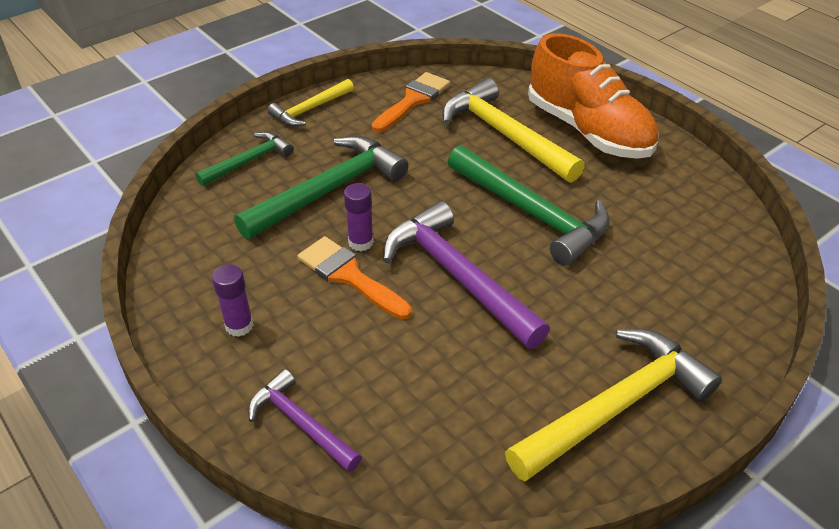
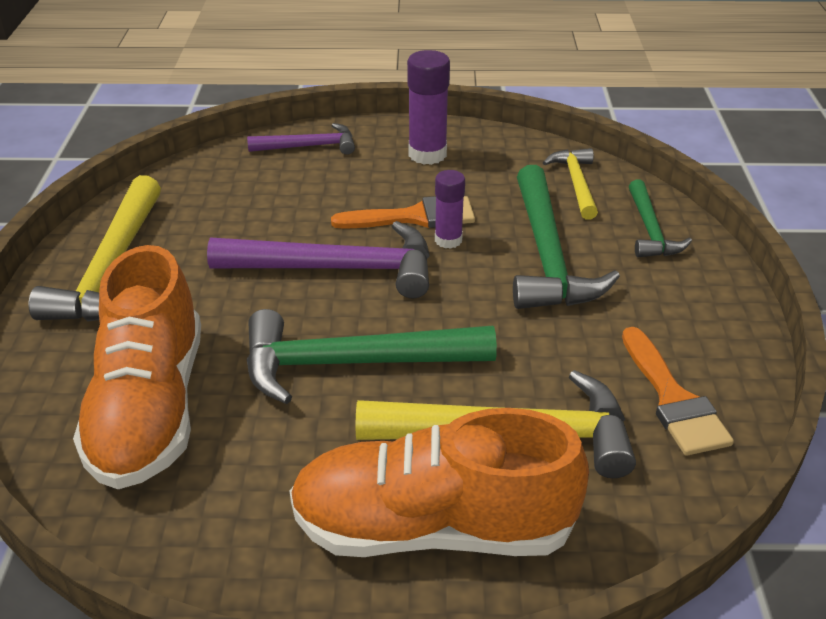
camera: 130 degrees right, 5 degrees down
purple glue stick [212,264,254,337] -> purple glue stick [407,50,450,165], size x1.58
yellow hammer [268,79,354,126] -> yellow hammer moved to [543,148,598,220]
none -> orange shoe [73,245,201,489]

